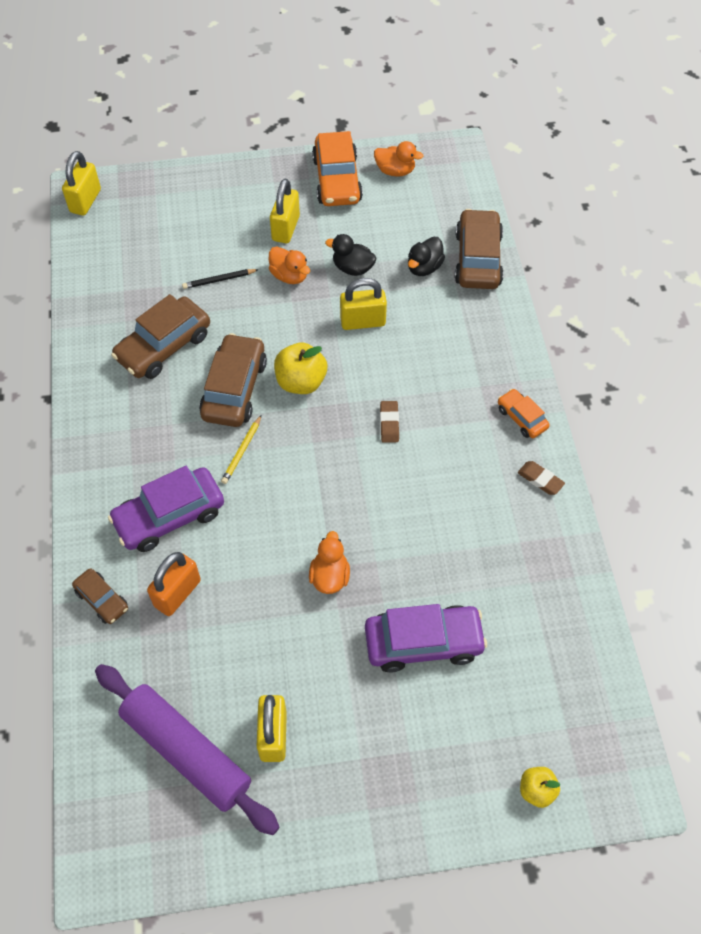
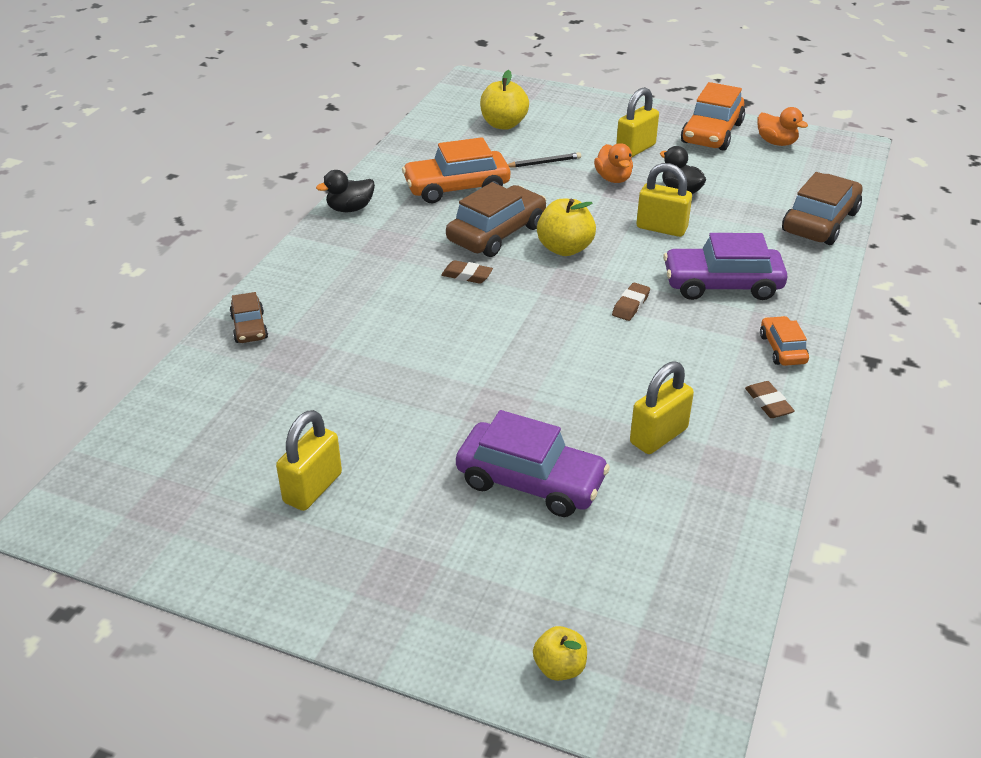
camera: 30 degrees right, 20 degrees down
yellow padlock [62,151,101,216] -> yellow padlock moved to [630,361,694,454]
purple rolling pin [95,664,280,835] -> none
purple car [108,466,224,552] -> purple car moved to [663,233,787,300]
brown car [111,294,210,379] -> orange car [402,137,510,203]
orange padlock [147,552,201,616] -> none
black pencil [182,269,259,289] -> black pencil turned 150 degrees clockwise [508,152,581,168]
yellow pencil [221,415,261,484] -> brown eraser [441,260,493,284]
orange duck [309,531,350,594] -> none
black duck [408,237,445,276] -> black duck moved to [316,170,375,212]
none -> yellow apple [480,70,529,130]

